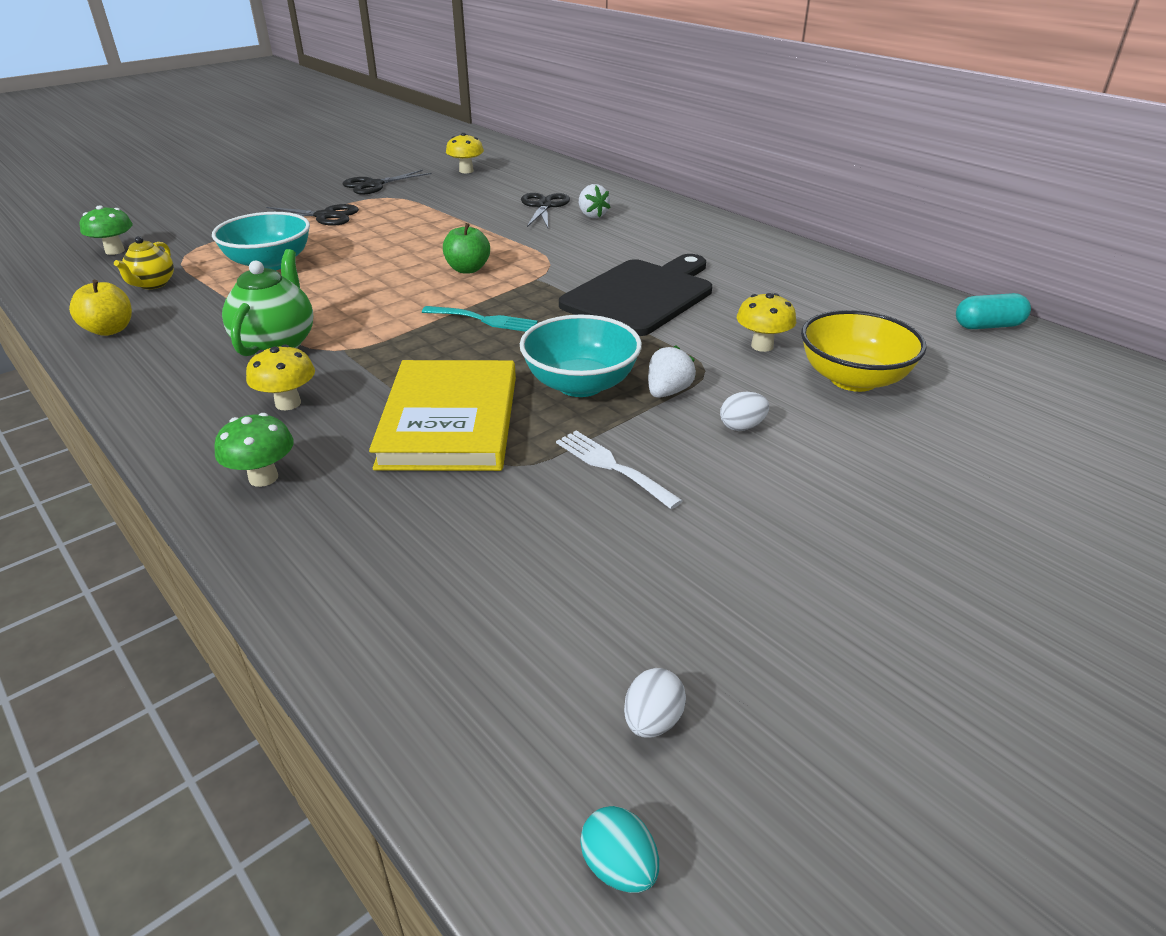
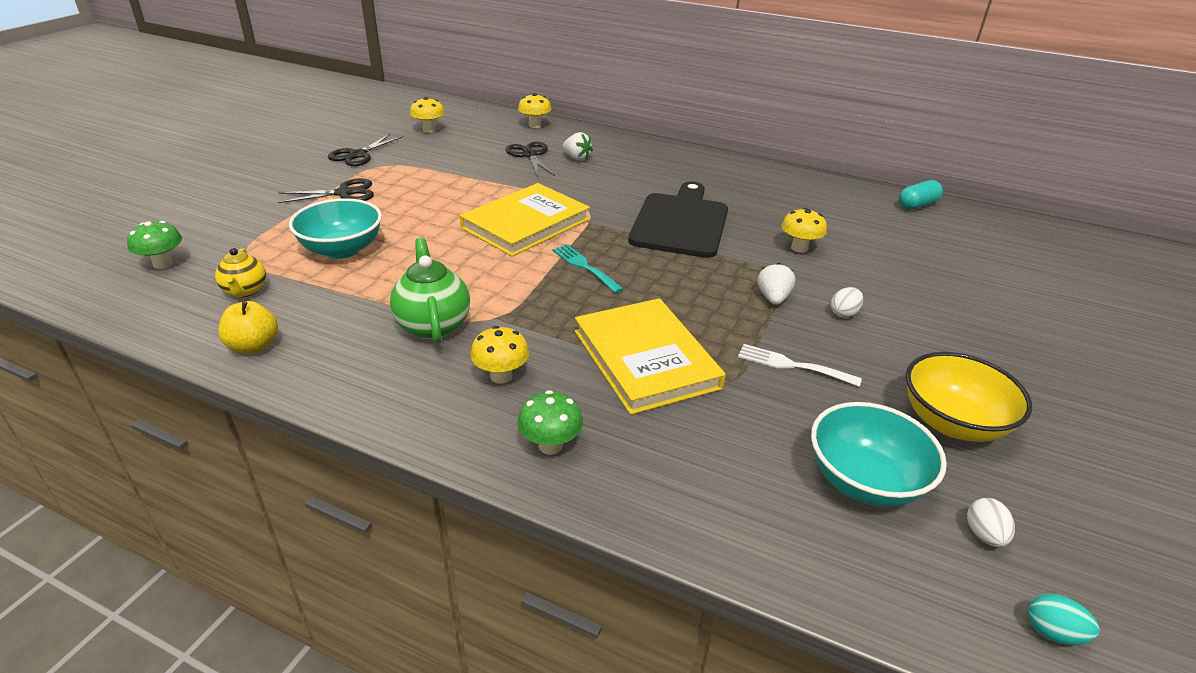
camera: 25 degrees left, 0 degrees up
turquoise fork [422,306,538,332] -> turquoise fork turned 120 degrees counterclockwise [552,244,623,293]
green apple [443,223,490,273] -> yellow book [460,183,590,257]
turquoise bowl [520,315,642,397] -> turquoise bowl moved to [811,402,947,507]
yellow bowl [801,310,927,392] -> yellow bowl moved to [906,352,1032,442]
none -> yellow mushroom [518,93,551,128]

